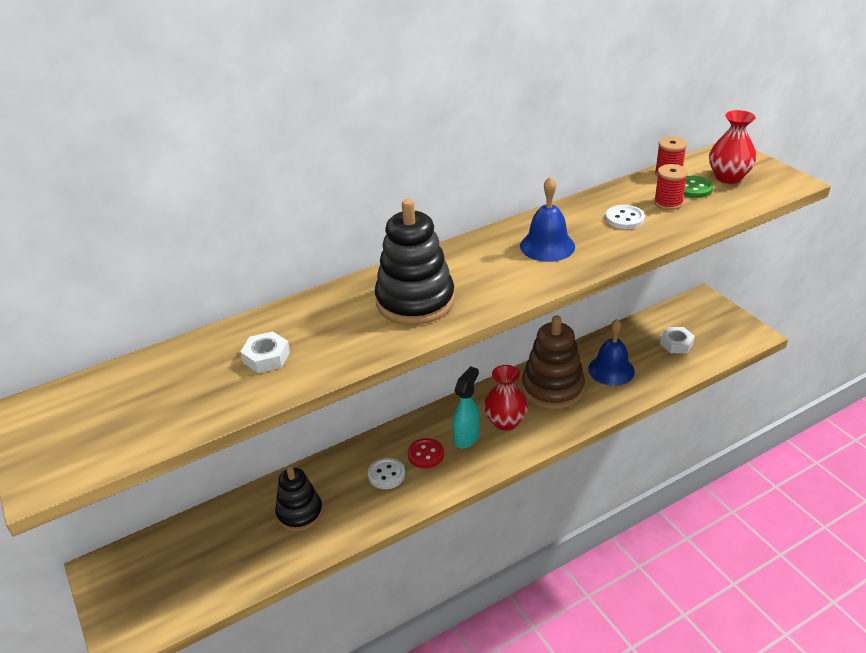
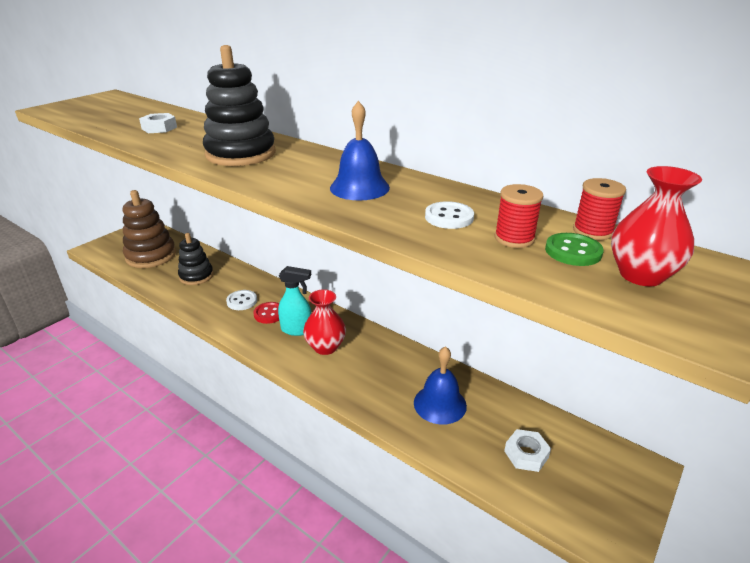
camera: 65 degrees right, 5 degrees down
brown stacking toy [522,315,585,410] -> brown stacking toy moved to [123,190,176,268]

